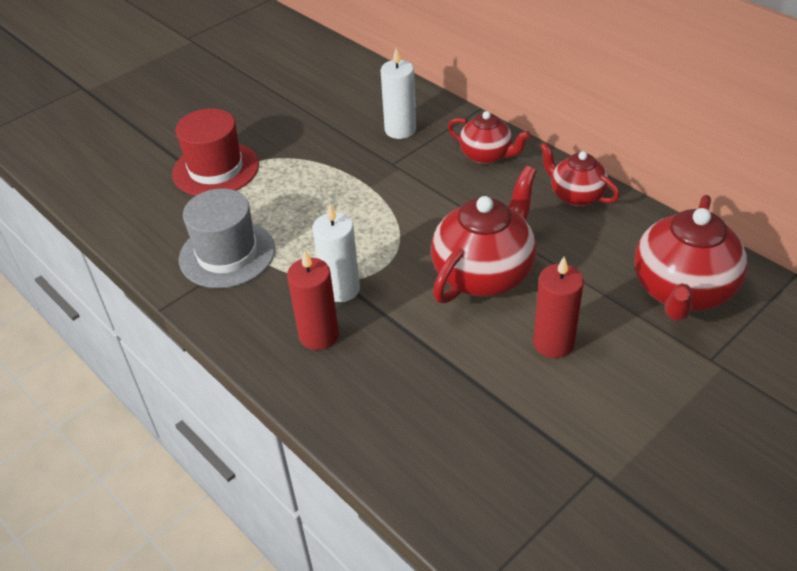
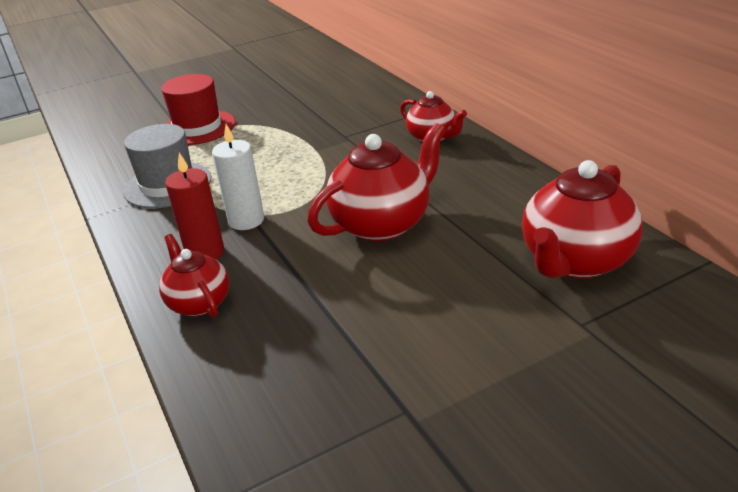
camera: 15 degrees right, 10 degrees down
white candle [381,48,416,139] -> none
red candle [533,256,584,358] -> none
red teapot [540,142,620,207] -> red teapot moved to [159,234,230,318]

